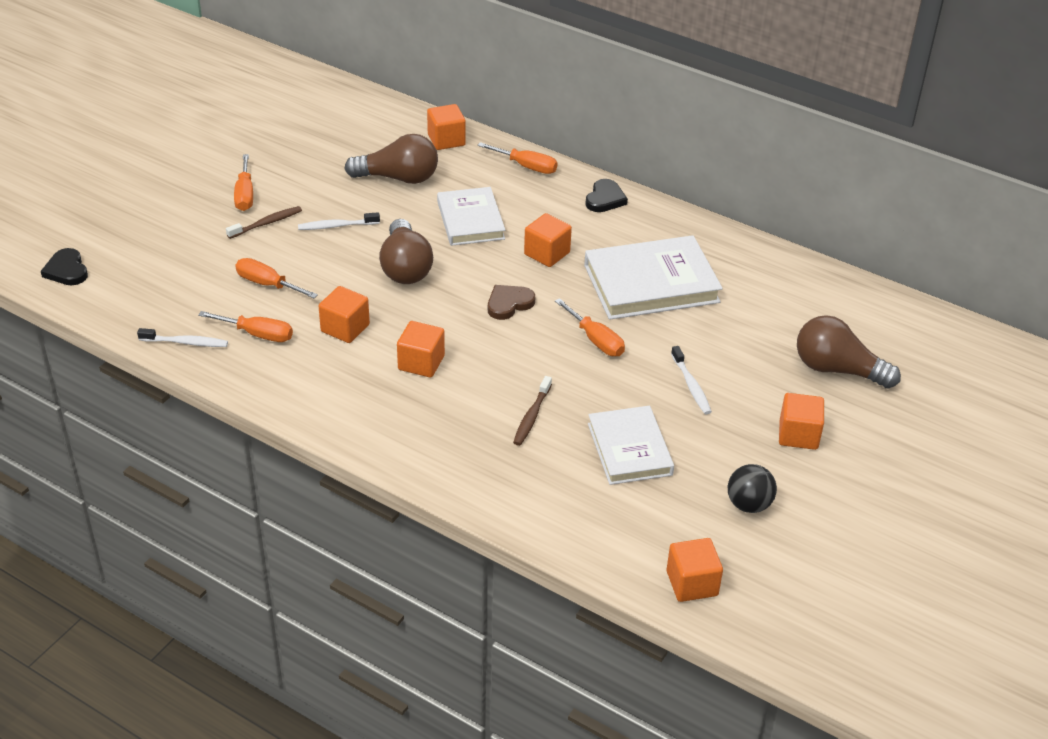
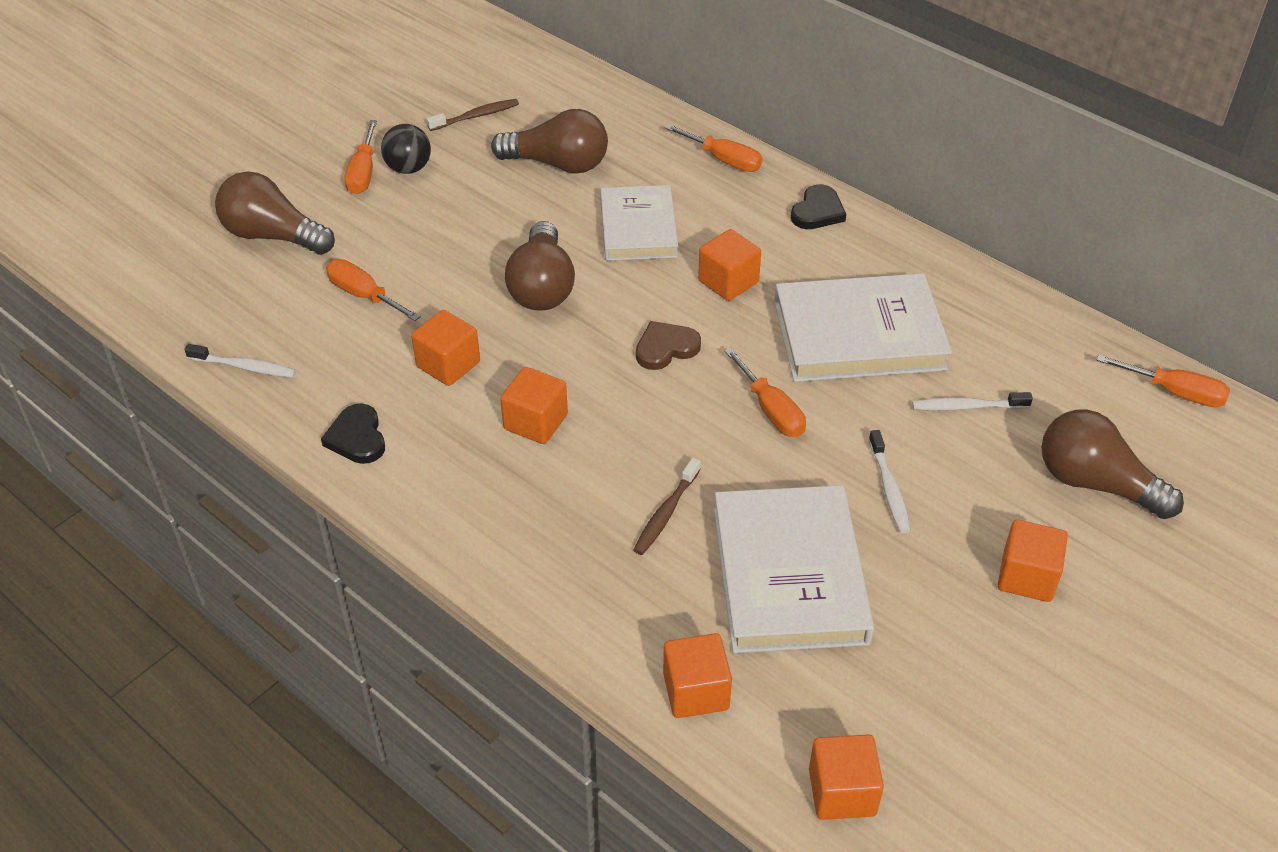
camera: 10 degrees right, 5 degrees up
black heart [41,248,88,285] -> black heart moved to [321,403,385,464]
orange screwdriver [198,311,293,342] -> orange screwdriver moved to [1096,355,1230,407]
brown toothbrush [226,206,302,239] -> brown toothbrush moved to [427,99,519,131]
white toothbrush [298,212,380,230] -> white toothbrush moved to [912,392,1033,411]
orange cube [427,104,466,150] -> orange cube moved to [663,633,732,718]
white book [588,406,674,485] -> white book [714,485,874,653], size x1.51
black ball [728,464,777,513] -> black ball moved to [381,124,431,174]
none -> brown light bulb [215,171,335,255]

